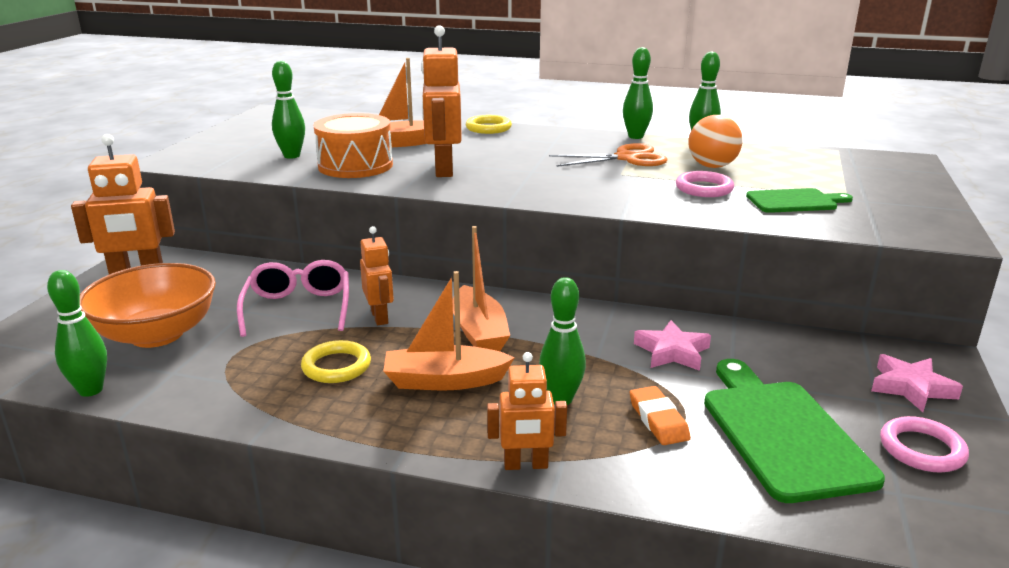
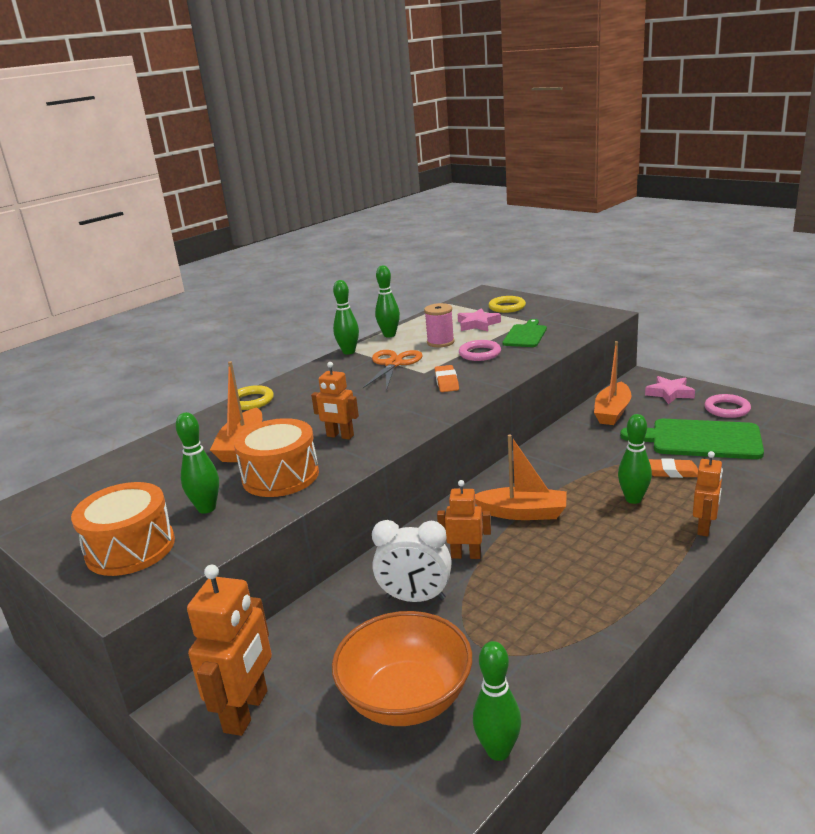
camera: 60 degrees left, 0 degrees up
pink glasses [237,260,349,337] -> white clock [372,520,452,602]
yellow ring [301,340,371,383] -> yellow ring moved to [489,296,526,313]
orange boat [383,271,515,390] -> orange boat moved to [594,341,632,425]
orange robot [421,25,462,177] -> orange robot [311,362,359,440], size x0.61
pink star [634,320,711,371] -> pink star moved to [458,308,501,331]
orange ball [688,115,743,168] -> pink spool [424,303,455,347]
none -> orange drum [71,482,175,576]
none -> orange eraser [435,365,459,392]

